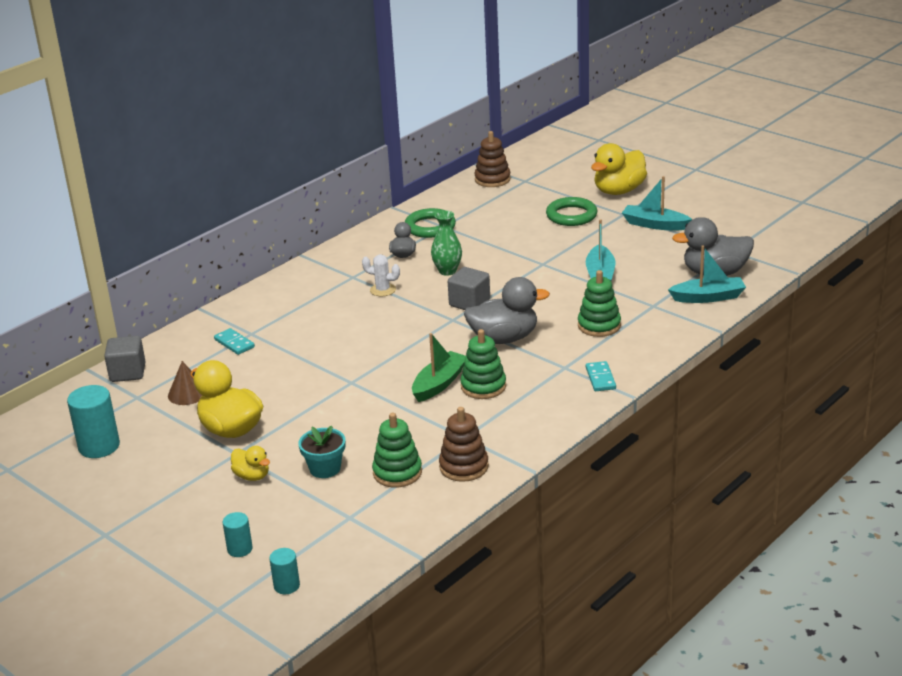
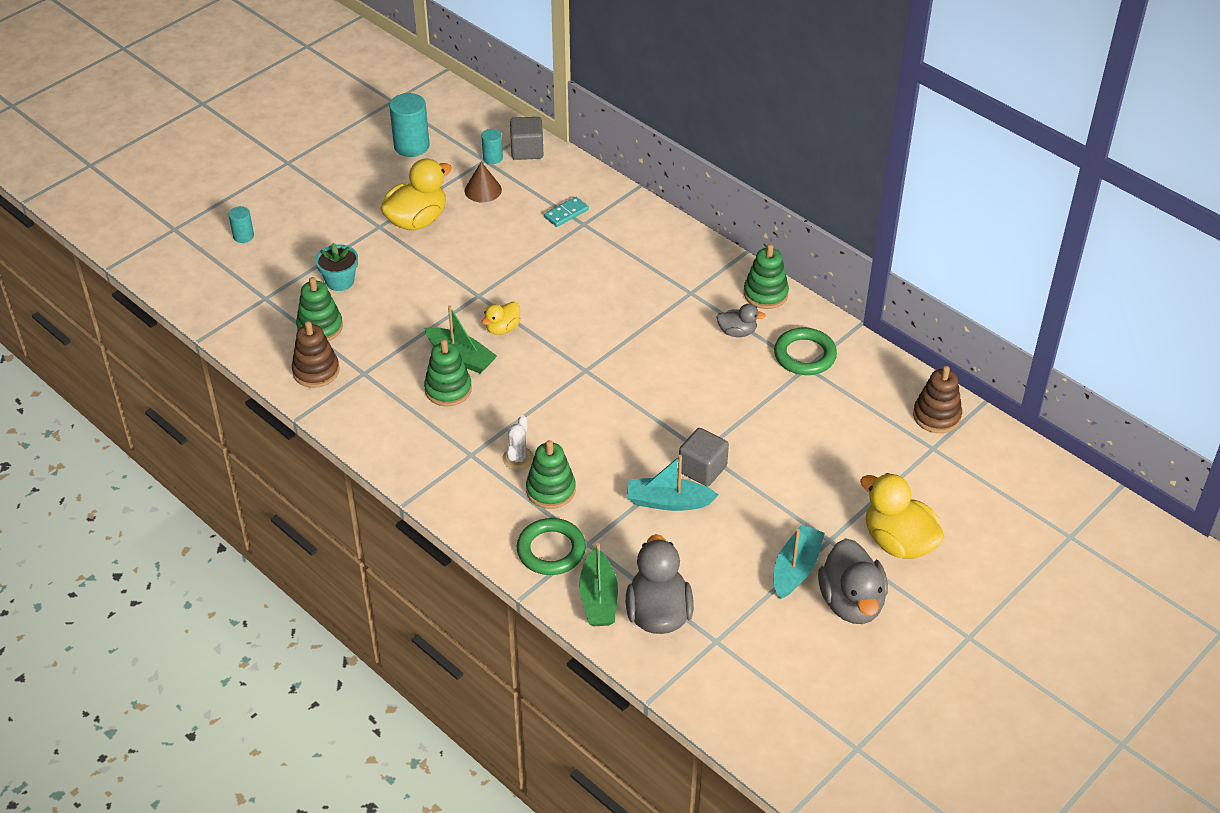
camera: 90 degrees right, 15 degrees up
yellow duck [231,446,270,481] -> yellow duck moved to [482,302,520,335]
turquoise cylinder [269,548,300,594] -> turquoise cylinder moved to [481,129,503,164]
white cactus [362,254,400,296] -> white cactus moved to [503,415,534,470]
green vase [431,211,462,276] -> none
grey cube [448,267,490,310] -> grey cube moved to [679,428,729,486]
grey duck [464,277,550,344] -> grey duck moved to [818,538,888,624]
green ring [546,197,597,226] -> green ring moved to [517,518,586,575]
turquoise domino [586,361,616,391] -> none
turquoise boat [668,245,746,303] -> green boat [579,543,618,626]
none -> green stacking toy [744,244,789,309]

